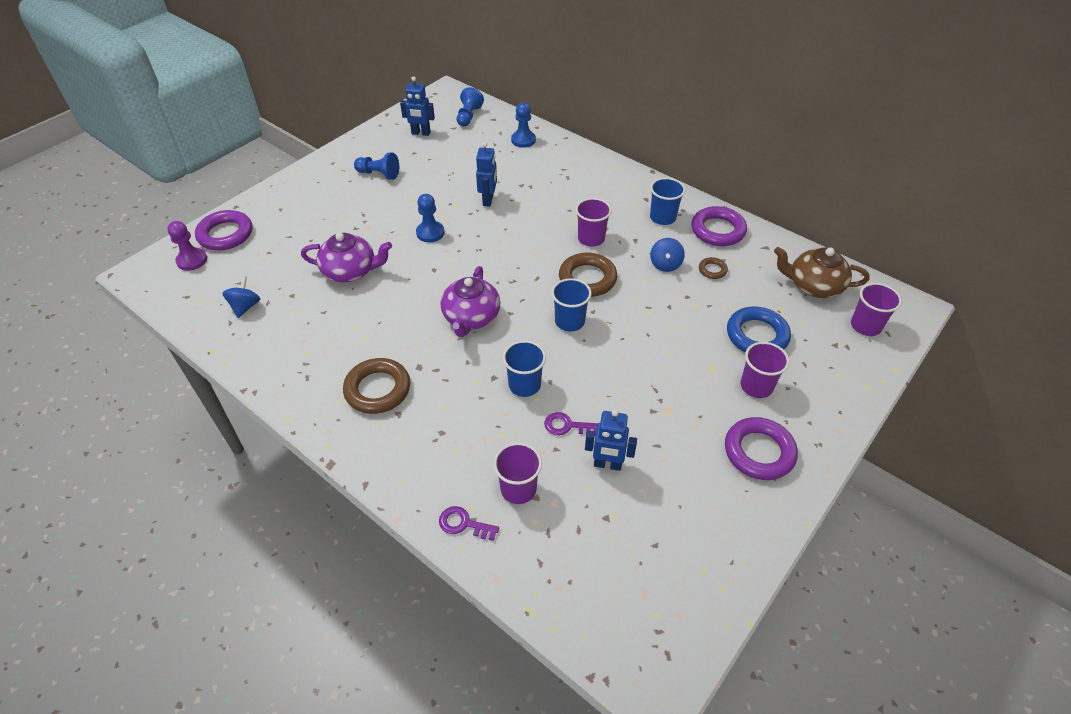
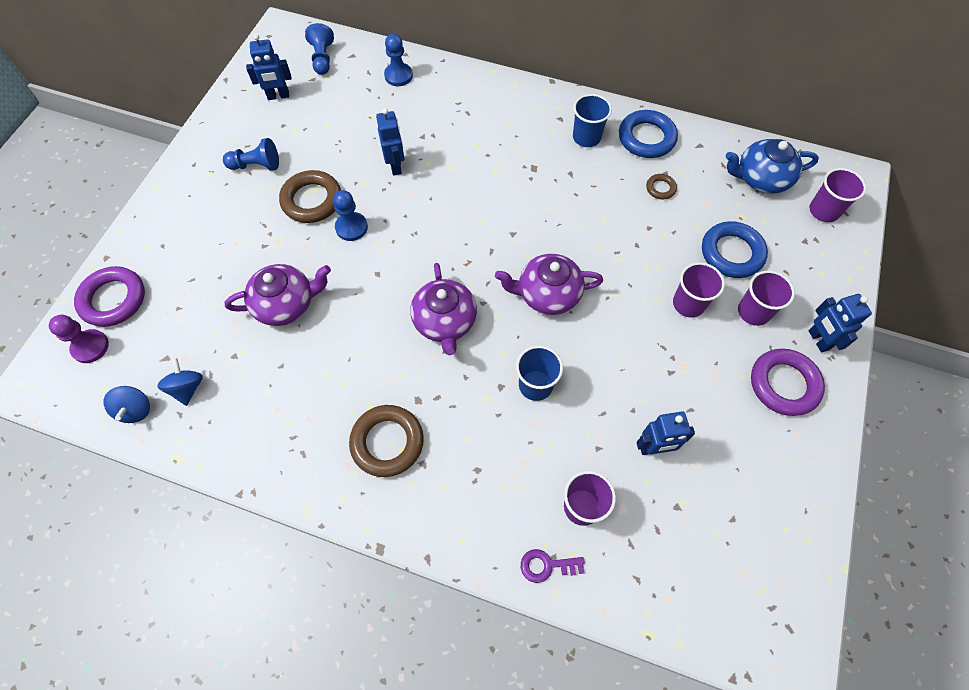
camera: 20 degrees left, 15 degrees up
purple key [544,412,598,436] -> none
blue cup [551,278,592,331] -> purple teapot [495,254,603,315]
brown ring [559,252,617,297] -> brown ring moved to [279,170,341,223]
purple cup [576,198,612,247] -> purple cup moved to [673,262,725,318]
blue spinning top [650,238,685,272] -> blue spinning top moved to [103,386,150,423]
purple ring [691,206,747,246] -> blue ring [619,110,678,158]
brown teapot [774,247,870,298] -> blue teapot [726,139,819,194]
none -> blue robot [809,294,872,353]

